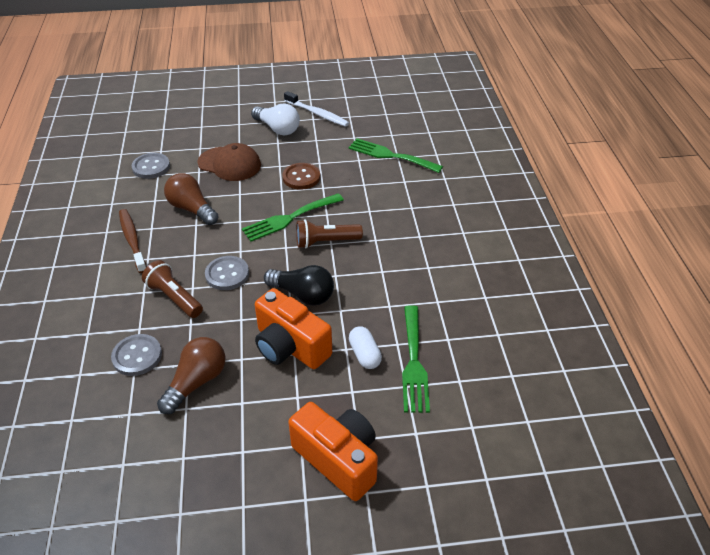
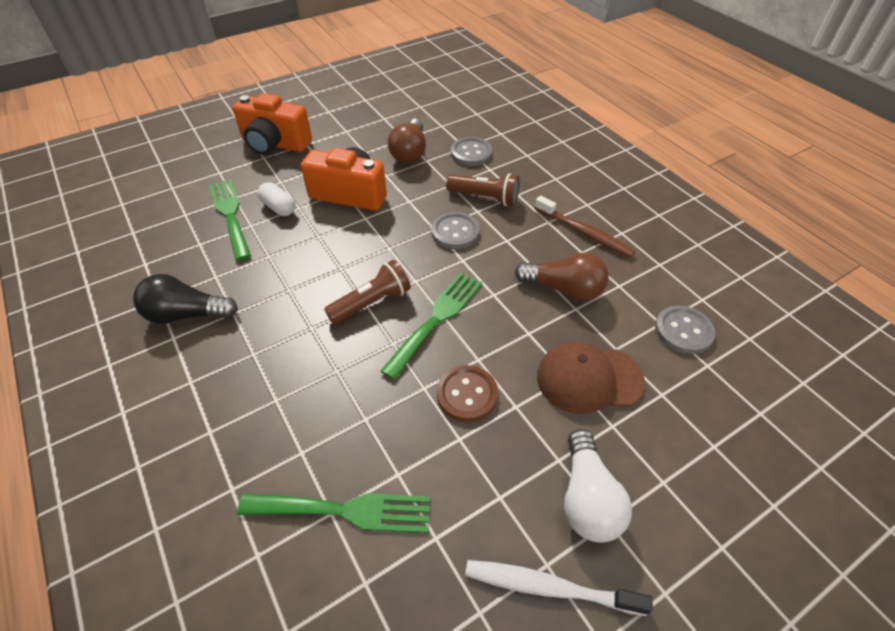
camera: 155 degrees right, 5 degrees up
white light bulb [251,103,300,136] -> white light bulb turned 105 degrees counterclockwise [564,429,632,543]
black light bulb [264,265,334,306] -> black light bulb moved to [133,274,238,324]

